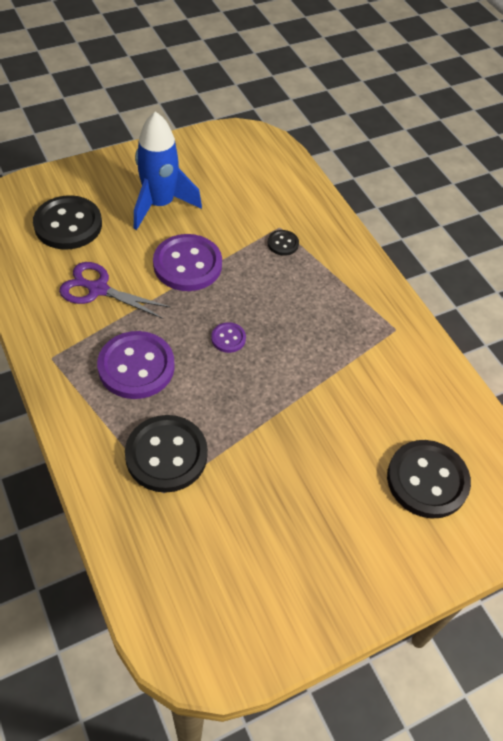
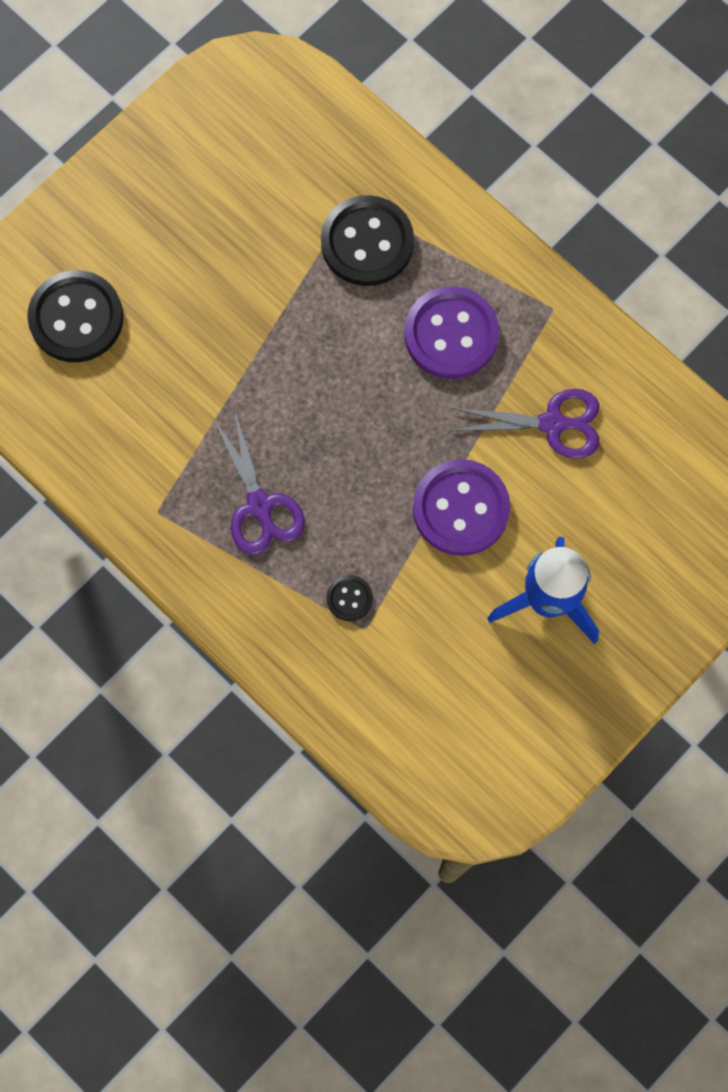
camera: 165 degrees right, 20 degrees up
black button [33,195,102,250] -> none
purple button [211,322,246,353] -> none
none -> purple scissors [213,412,305,555]

